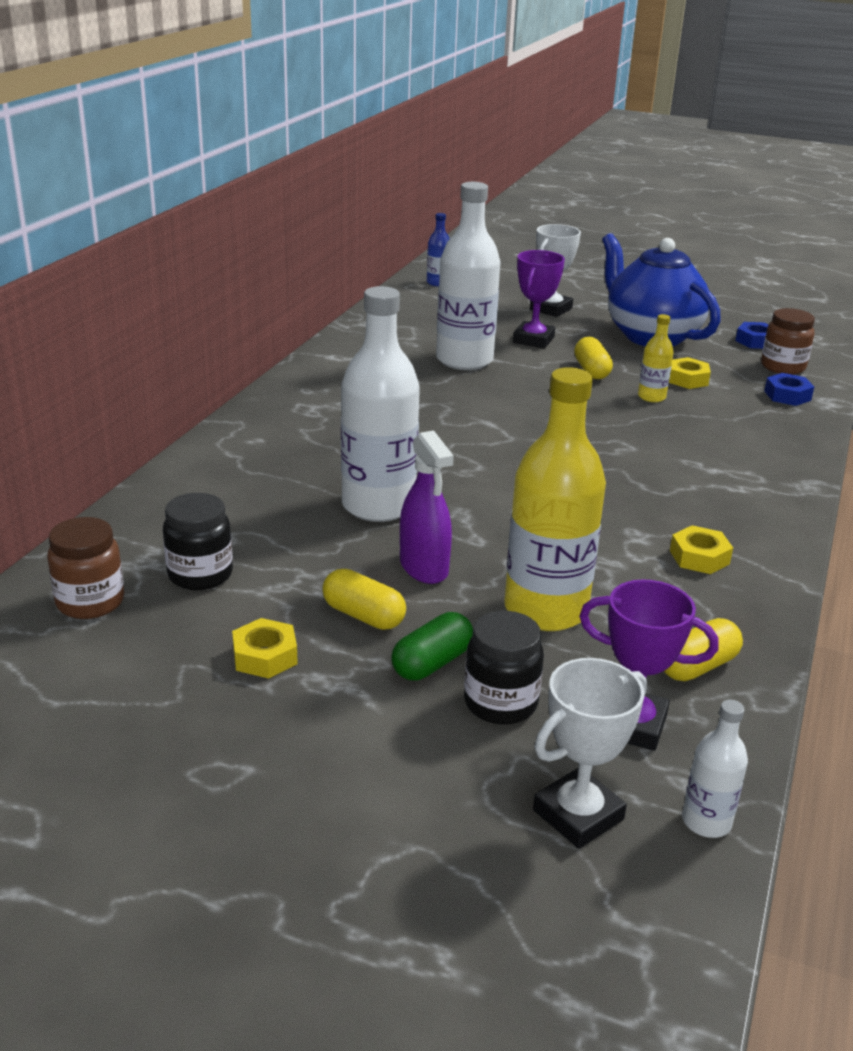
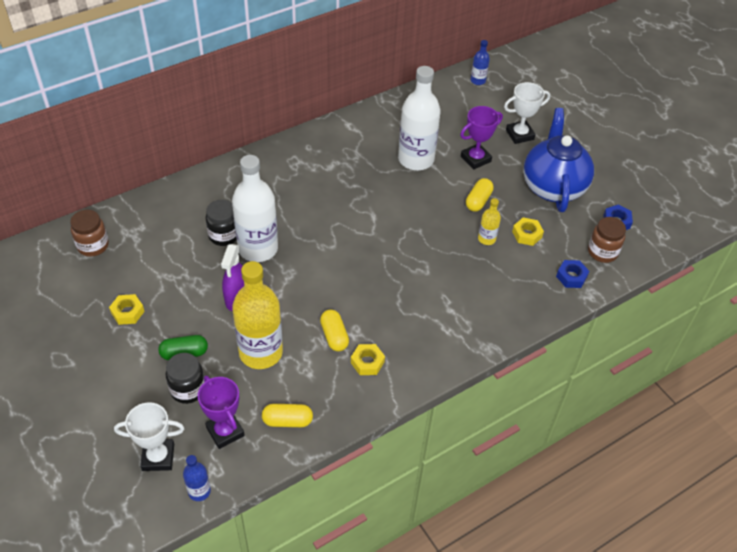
camera: 35 degrees right, 20 degrees up
black jar [163,493,233,590] -> black jar moved to [205,200,237,246]
yellow capsule [322,569,406,630] -> yellow capsule moved to [320,309,349,352]
white bottle [682,700,748,838] -> blue bottle [183,455,211,501]

